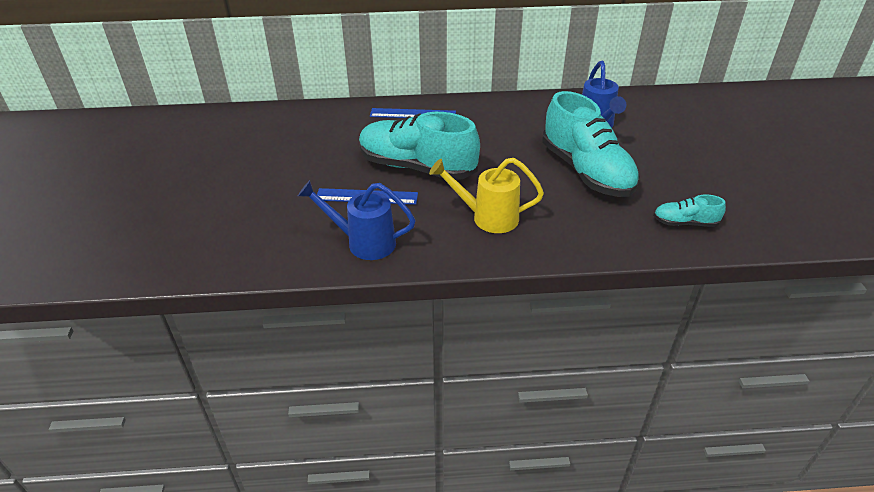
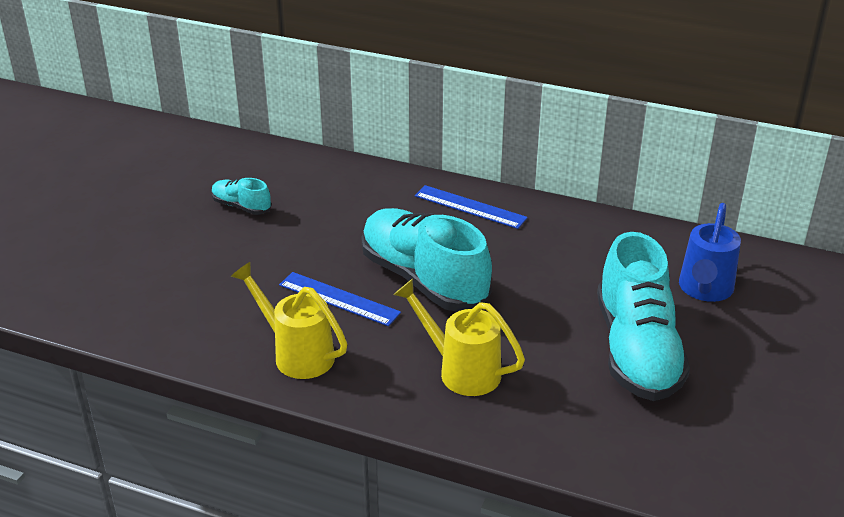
camera: 25 degrees right, 5 degrees down
blue watering can [298,180,416,260] -> yellow watering can [231,262,347,379]
turquoise shoe [653,195,726,227] -> turquoise shoe moved to [212,178,271,215]

